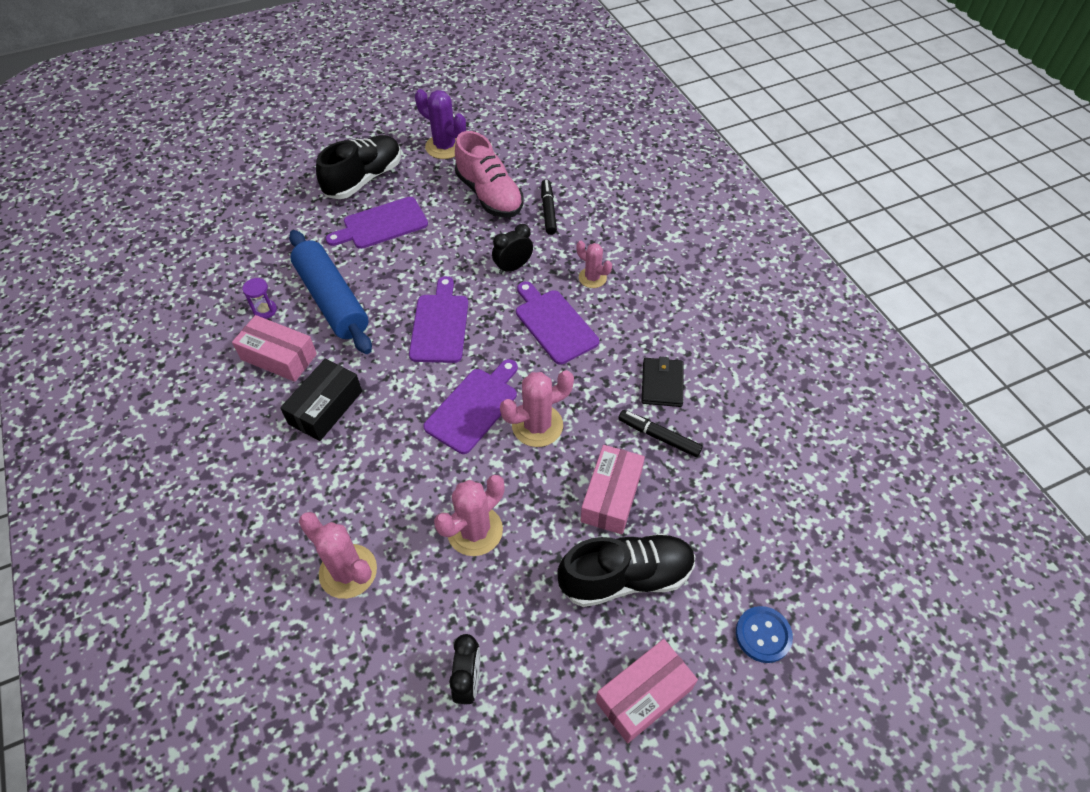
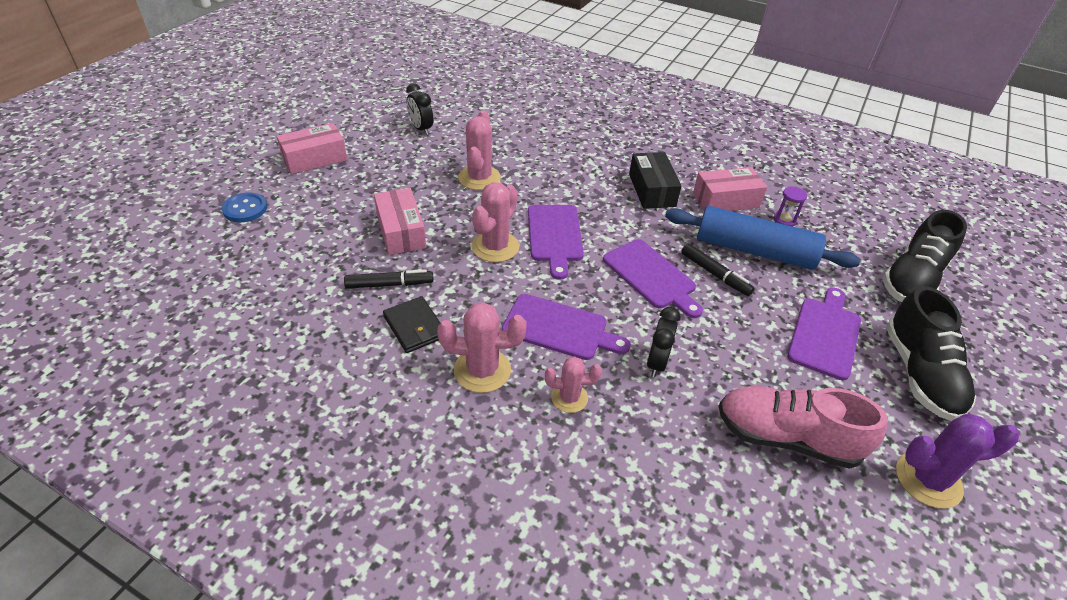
camera: 140 degrees right, 10 degrees down
pink cactus [299,512,377,599] -> pink cactus moved to [437,302,527,393]
black marker [541,179,557,235] -> black marker moved to [681,244,755,296]
black shoe [558,533,696,607] -> black shoe moved to [883,210,967,302]
pink box [596,639,698,743] -> pink box turned 45 degrees clockwise [277,123,348,174]

